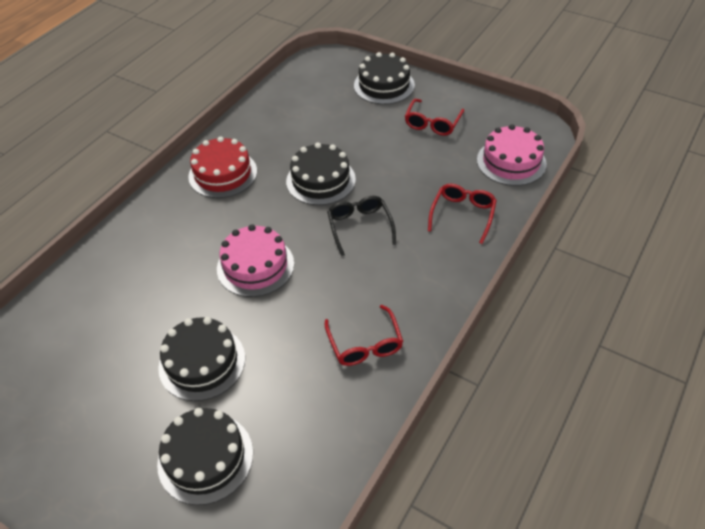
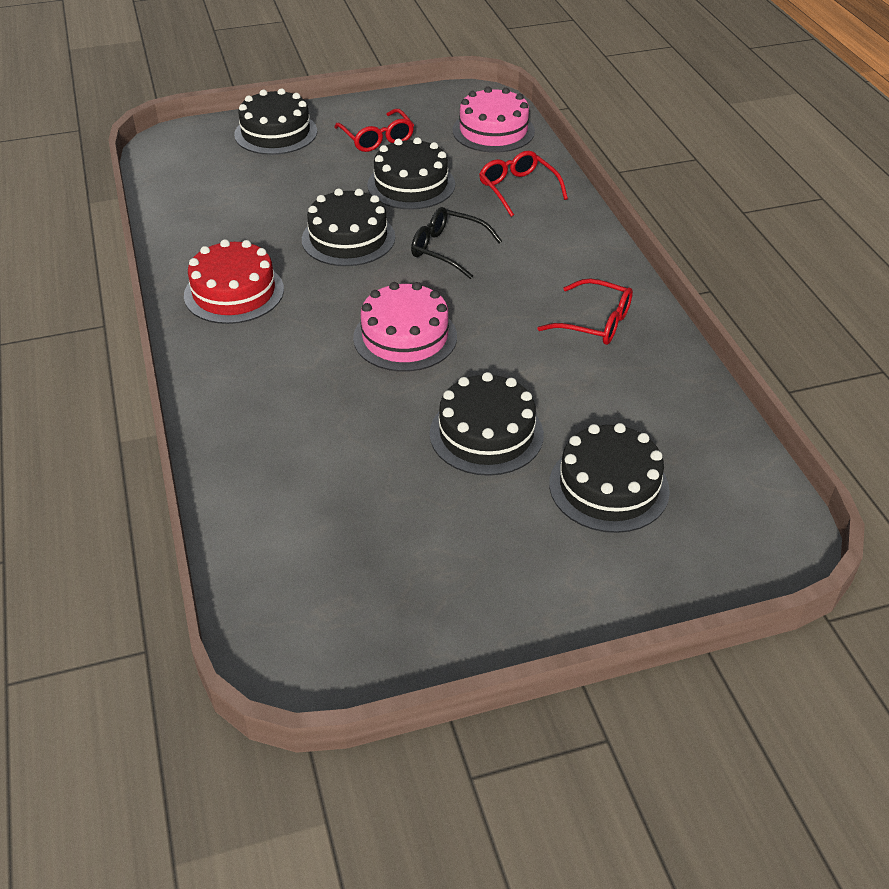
camera: 50 degrees left, 5 degrees down
none -> black cake [367,137,455,209]

